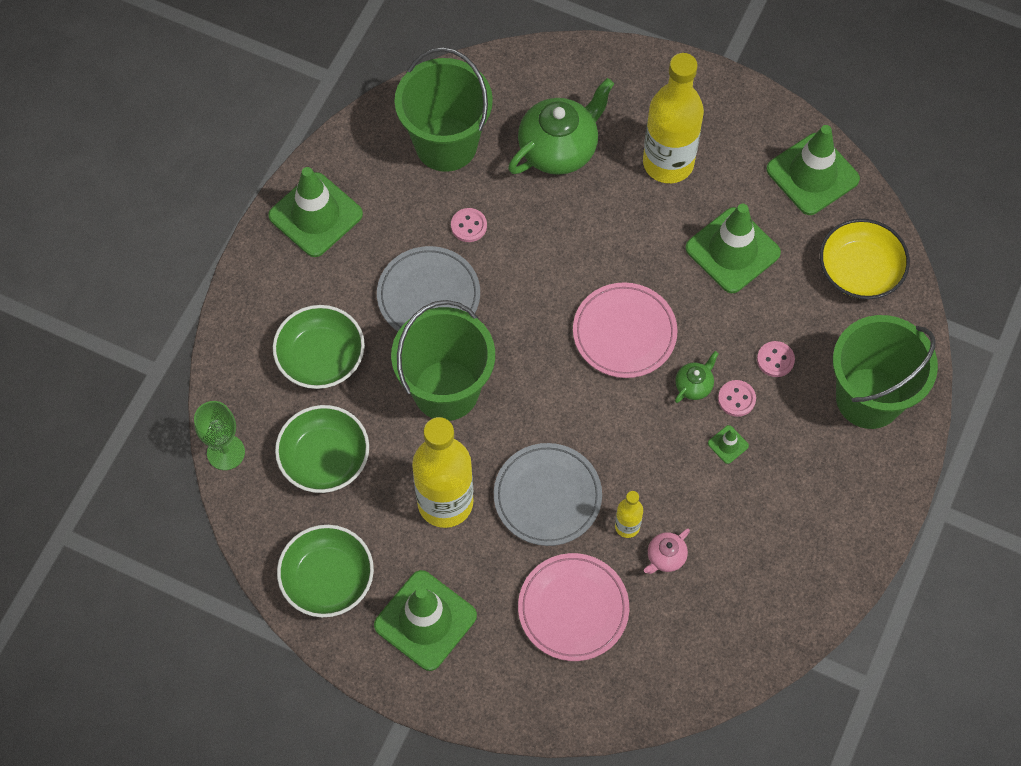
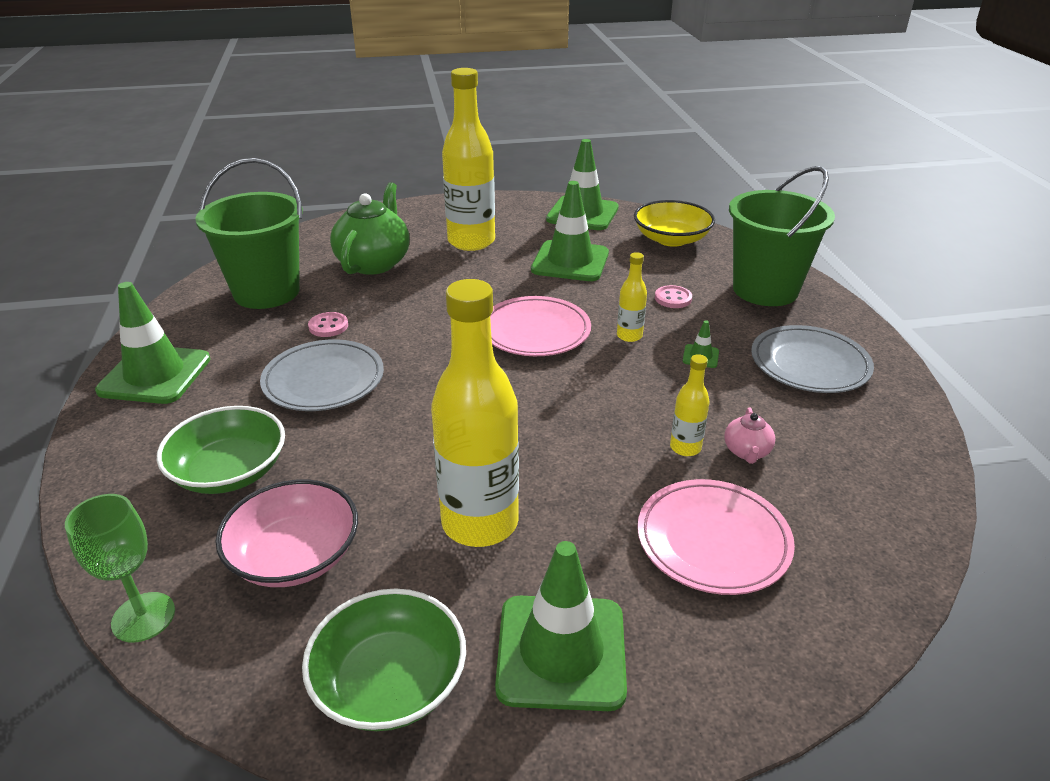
camera: 35 degrees left, 30 degrees down
green bowl [275,405,369,493] -> pink bowl [216,480,358,587]
green bucket [391,300,495,421] -> none
grey plate [494,443,602,546] -> grey plate moved to [751,325,874,393]
green teapot [675,351,719,403] -> yellow bottle [617,252,647,342]
pink button [718,380,756,417] -> none

